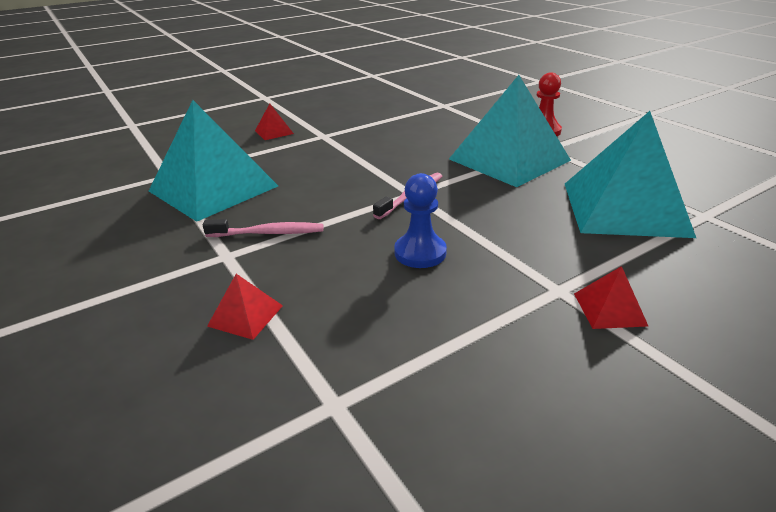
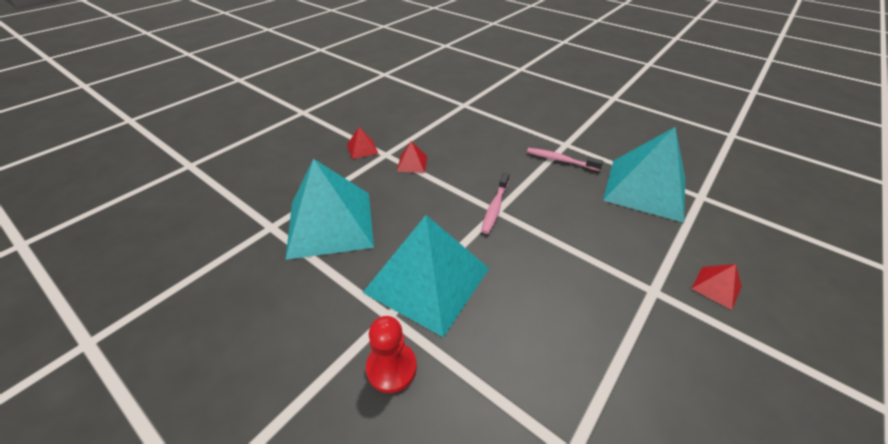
camera: 160 degrees right, 10 degrees up
pink toothbrush [203,219,323,237] -> pink toothbrush turned 45 degrees clockwise [527,148,603,171]
red pyramid [207,274,283,340] -> red pyramid moved to [397,141,427,173]
blue pawn [394,173,447,268] -> none

